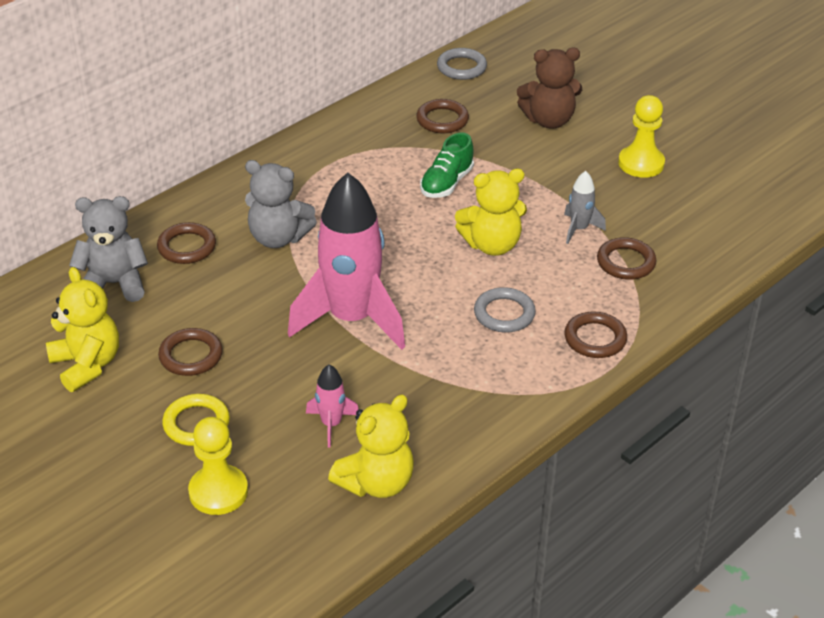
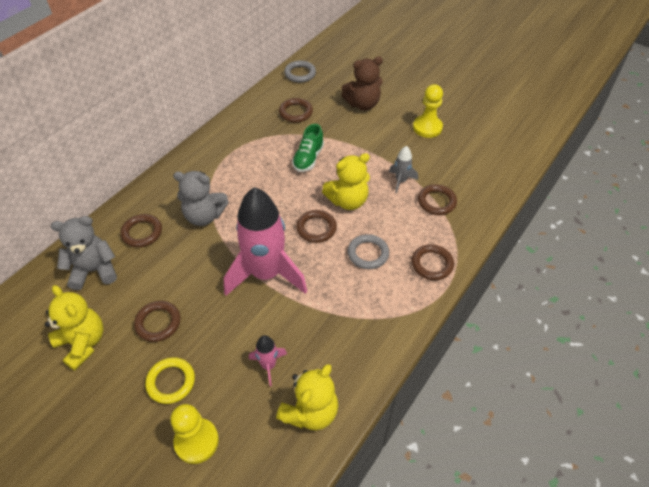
camera: 10 degrees left, 10 degrees up
none -> brown ring [296,210,337,243]

